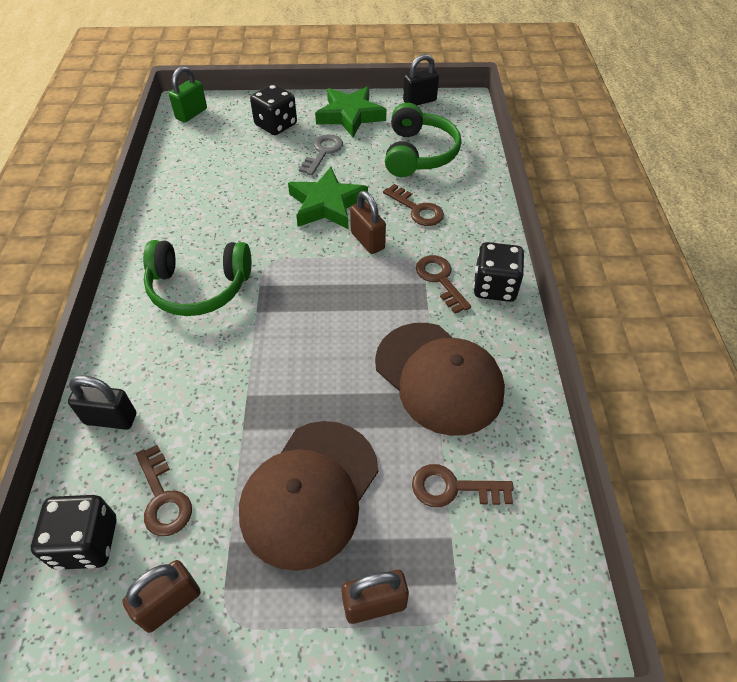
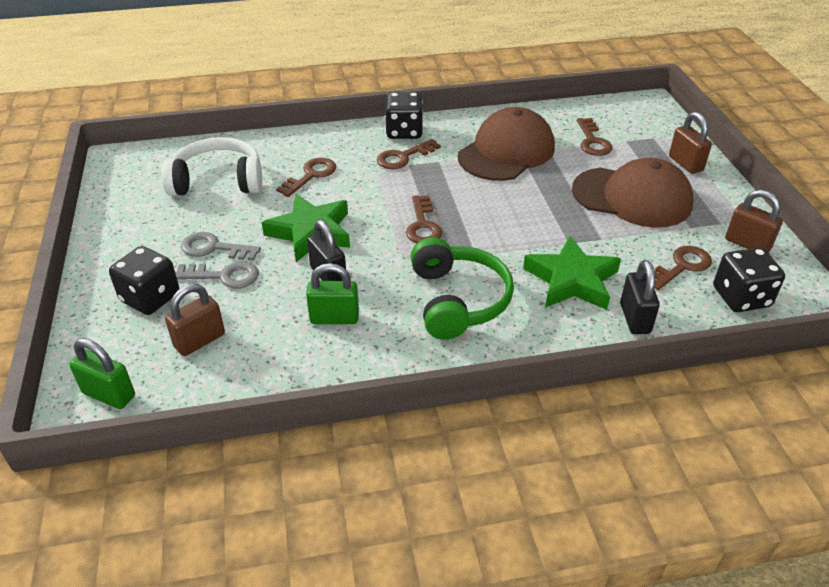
camera: 100 degrees left, 10 degrees down
green star [315,86,386,137] -> green star moved to [523,236,621,310]
brown padlock [350,191,386,254] -> brown padlock moved to [165,284,225,356]
green headphones [385,103,461,177] -> white headphones [161,137,262,196]
black padlock [403,54,439,105] -> black padlock moved to [307,220,346,281]
none -> grey key [175,262,259,288]
none -> green padlock [306,263,359,324]
none -> brown key [406,195,442,243]

